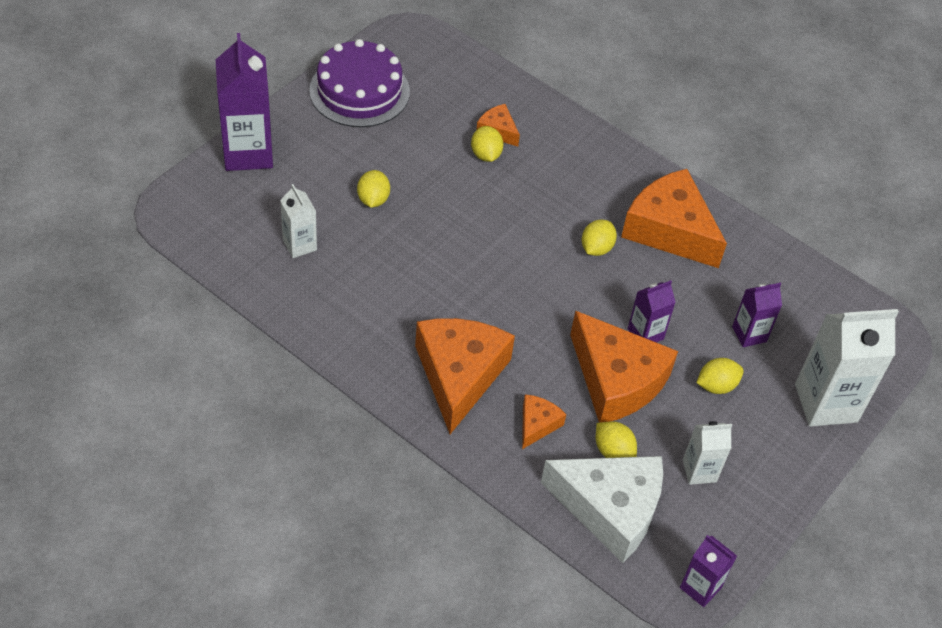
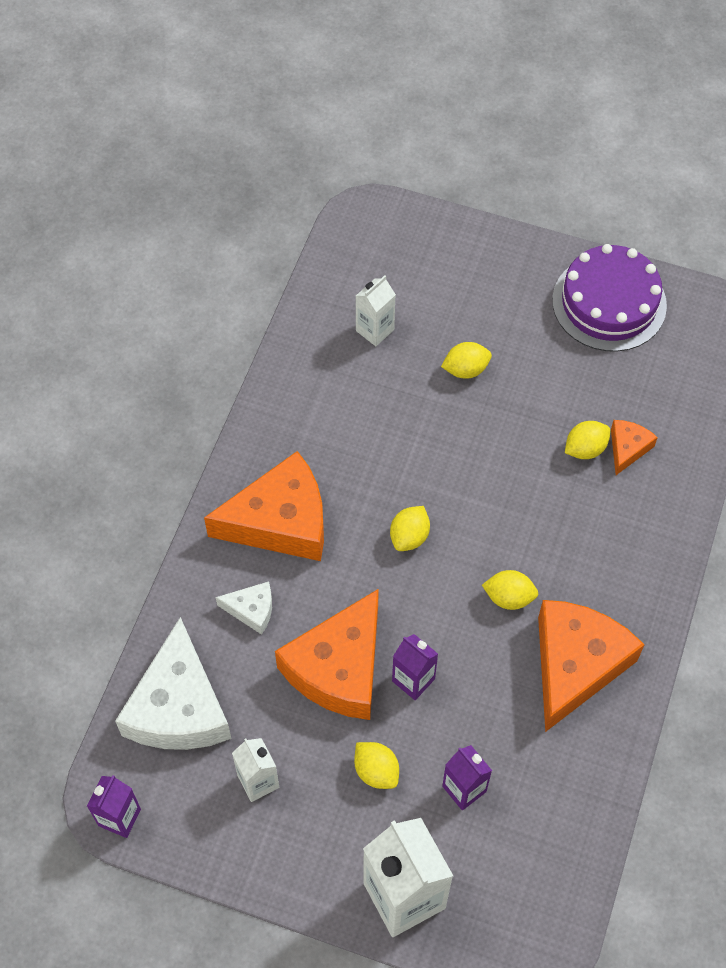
camera: 75 degrees right, 10 degrees up
purple carton [216,33,273,171] -> none
orange cheese [522,394,566,449] -> white cheese [216,581,272,635]
yellow lemon [596,421,637,458] -> yellow lemon moved to [390,506,430,551]

